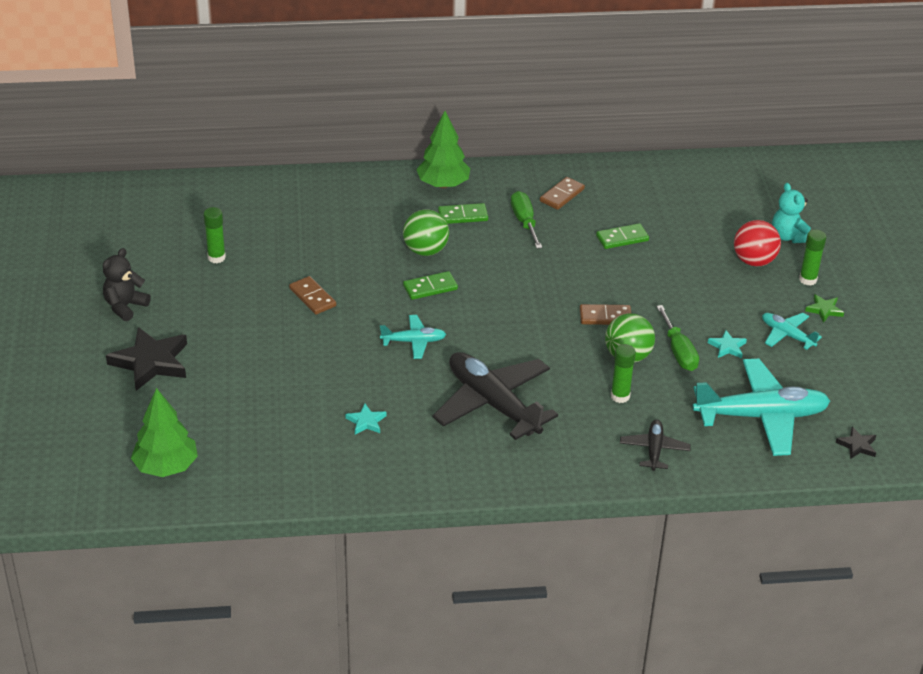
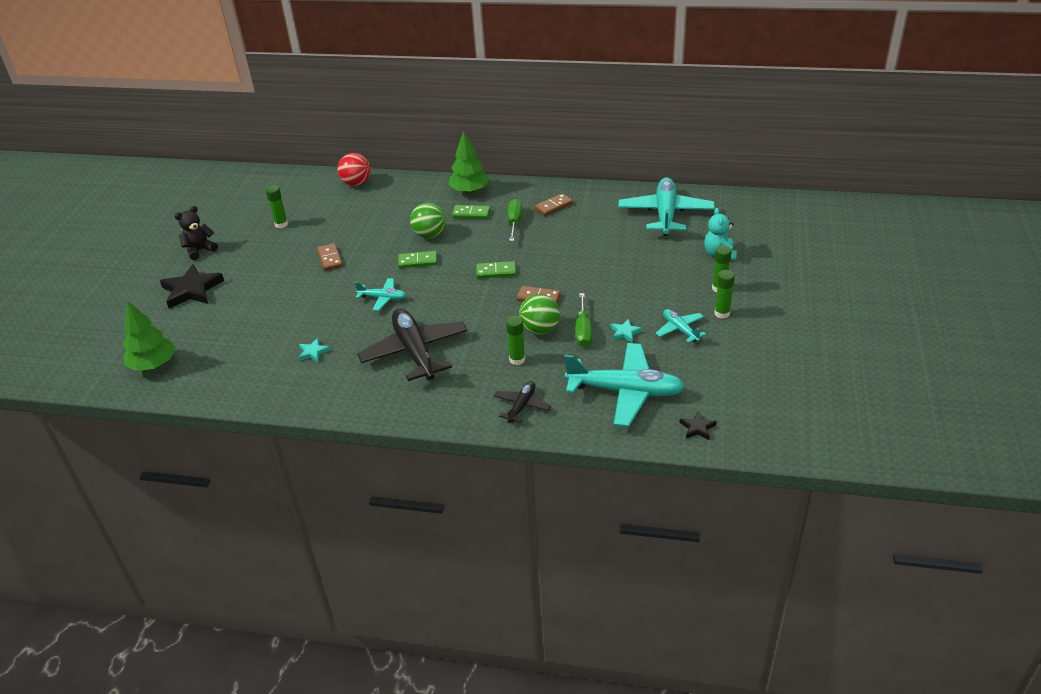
camera: 20 degrees right, 0 degrees up
green domino [596,223,649,249] -> green domino moved to [476,261,516,278]
red ball [734,220,781,267] -> red ball moved to [337,153,371,186]
green star [805,294,844,323] -> green glue stick [714,270,735,319]
none -> turquoise plane [618,177,715,236]

